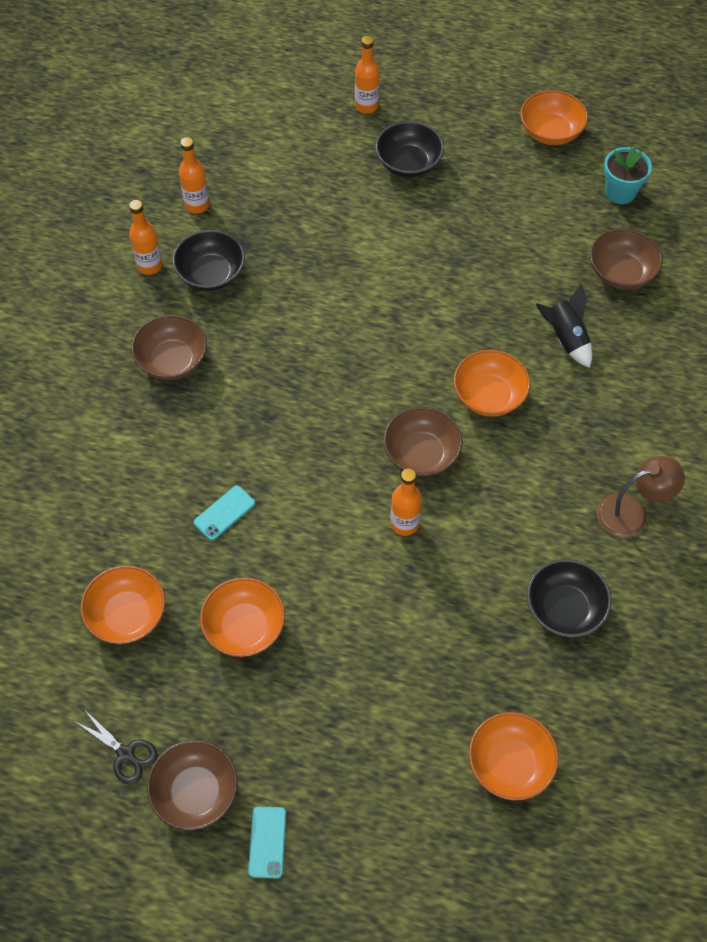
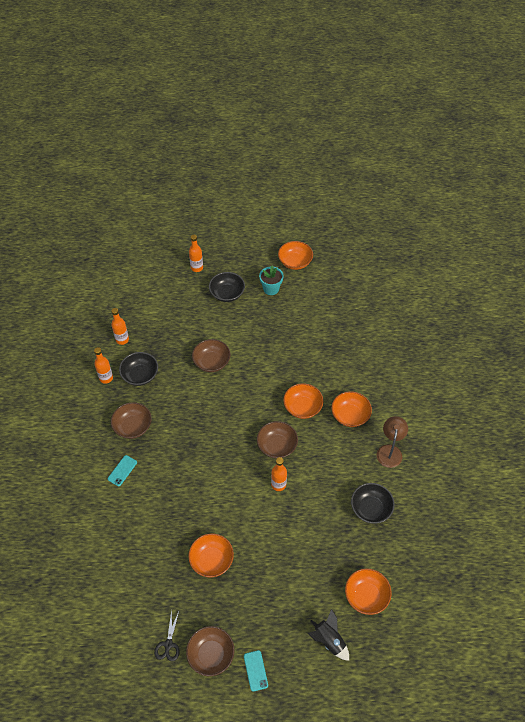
camera: 15 degrees left, 5 degrees down
black scissors [75,710,158,784] -> black scissors turned 75 degrees clockwise [154,610,180,662]
orange bowl [81,565,165,644] -> orange bowl moved to [331,391,372,427]
turquoise phone [194,485,255,540] -> turquoise phone moved to [108,455,137,486]
black rocket [536,283,592,368] -> black rocket moved to [307,609,349,661]
brown bowl [590,229,663,290] -> brown bowl moved to [192,339,230,372]
brown lamp [597,456,685,538] -> brown lamp turned 45 degrees counterclockwise [377,416,408,468]
turquoise flower pot [604,145,652,204] -> turquoise flower pot moved to [259,266,284,295]

